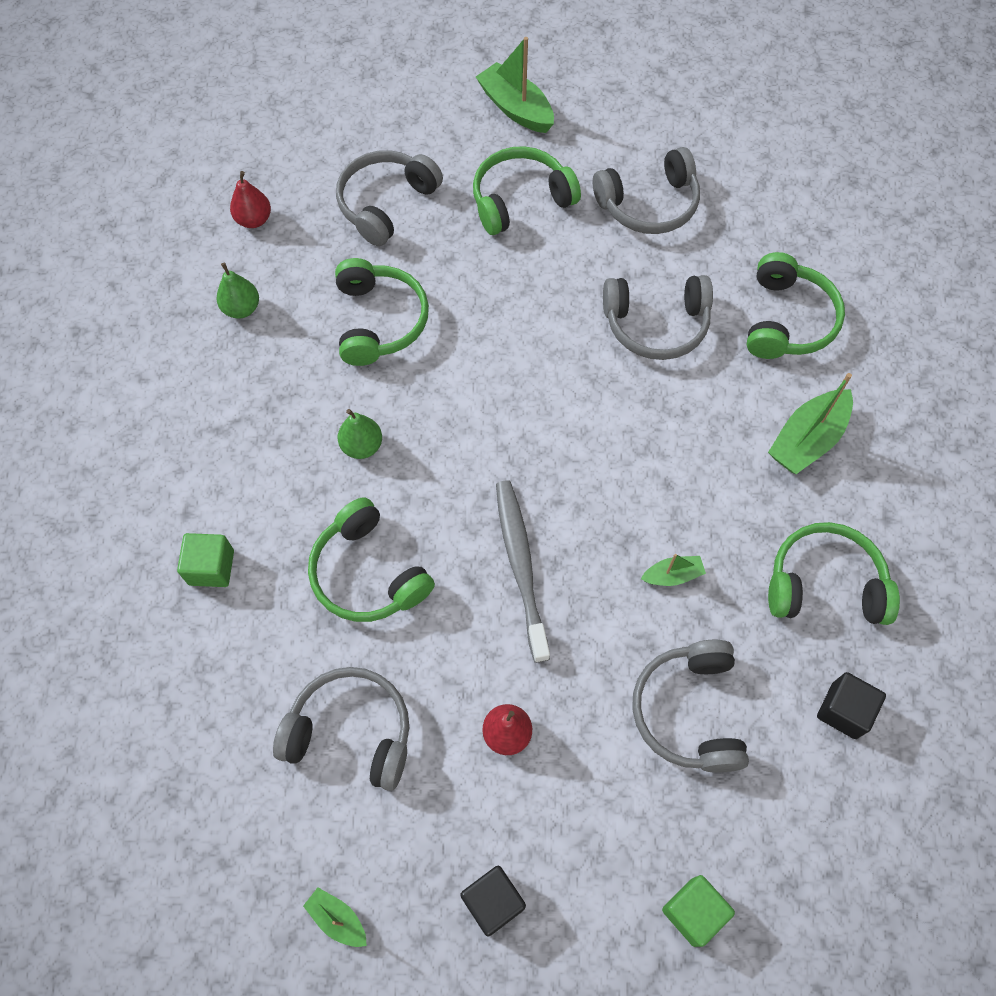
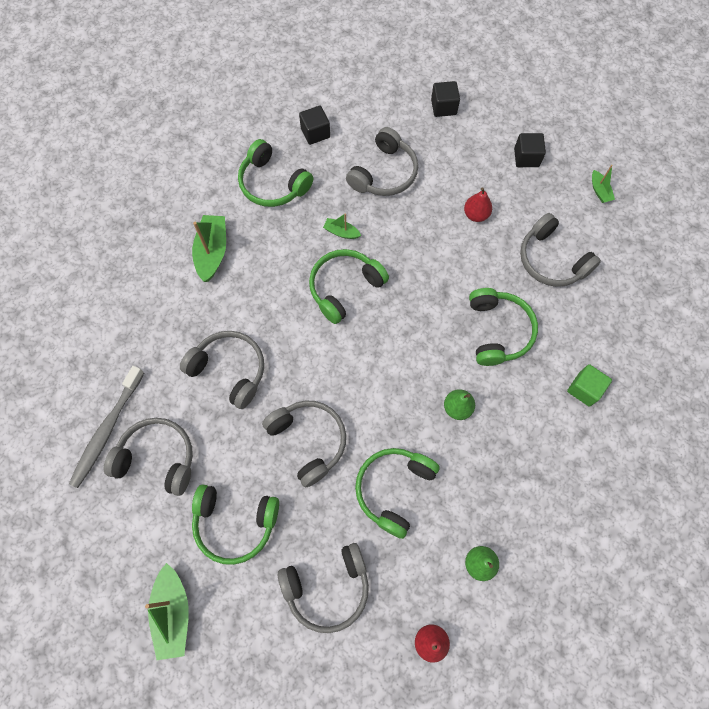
camera: 145 degrees left, 5 degrees up
grey toothbrush [496,481,550,663] -> grey toothbrush moved to [69,366,144,488]
green cube [662,875,735,947] -> black cube [431,81,460,117]
green headphones [746,252,845,359] -> green headphones moved to [309,249,389,324]
green boat [768,373,853,474] -> green boat turned 75 degrees counterclockwise [192,215,226,282]
none -> grey headphones [262,401,346,487]

